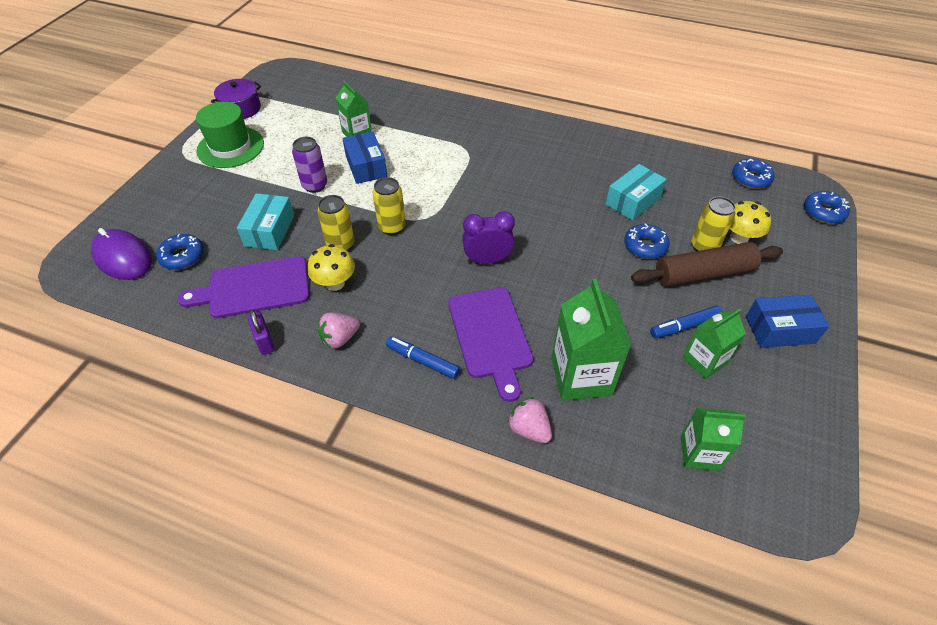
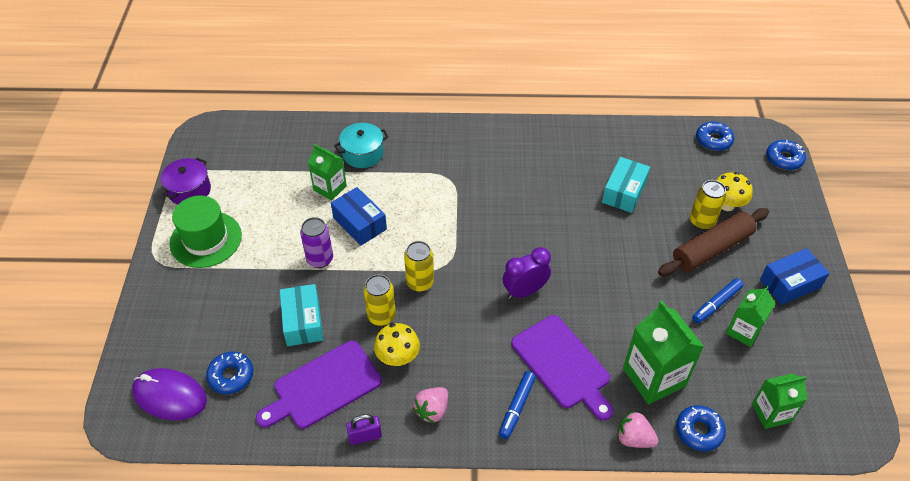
camera: 20 degrees left, 0 degrees up
purple padlock [248,309,275,355] -> purple padlock turned 60 degrees counterclockwise [346,414,382,445]
blue marker [386,336,460,379] -> blue marker turned 75 degrees counterclockwise [499,371,536,439]
blue donut [624,223,670,259] -> blue donut moved to [676,405,726,451]
none -> turquoise pot [334,123,388,168]

